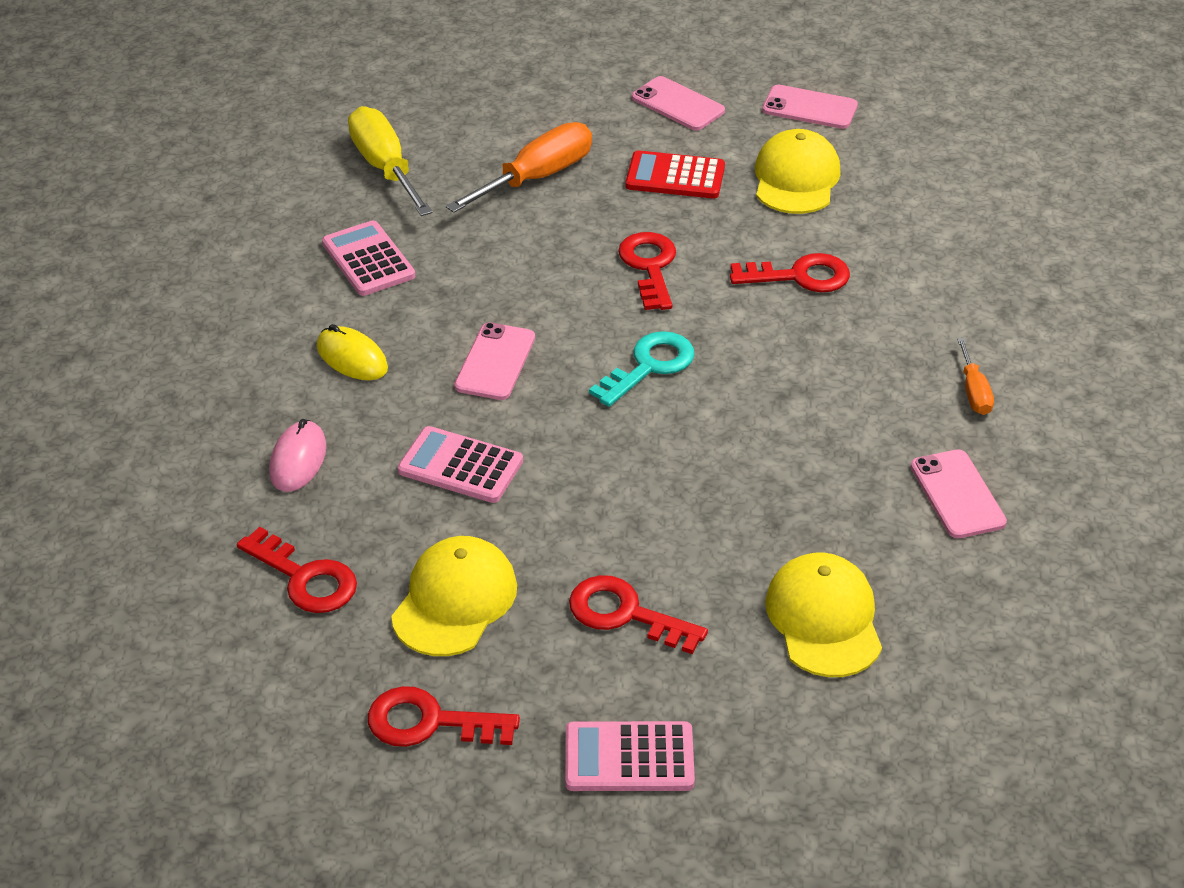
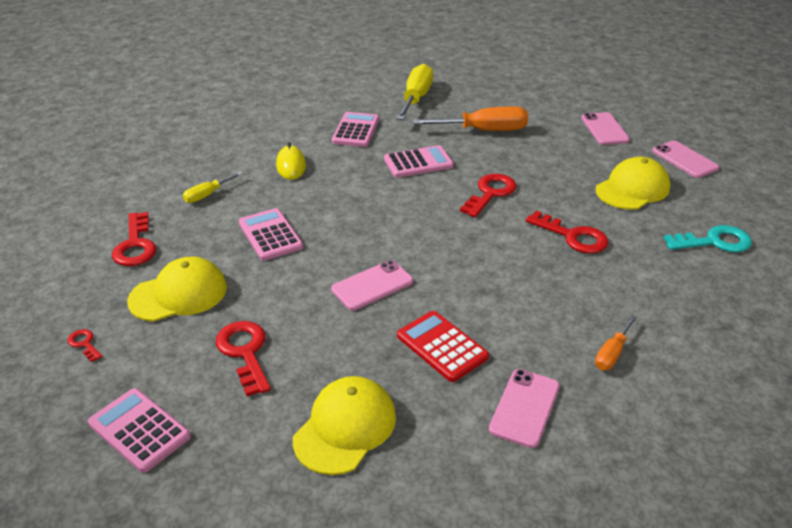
camera: 40 degrees right, 5 degrees down
pink mouse [269,419,326,492] -> yellow screwdriver [183,172,243,203]
red key [368,686,520,747] -> red key [67,329,103,362], size x0.50
pink phone [454,322,535,400] -> pink phone moved to [331,260,413,310]
turquoise key [589,331,695,407] -> turquoise key moved to [664,225,752,252]
red calculator [625,150,725,199] -> red calculator moved to [397,311,489,382]
none -> pink calculator [384,145,454,178]

